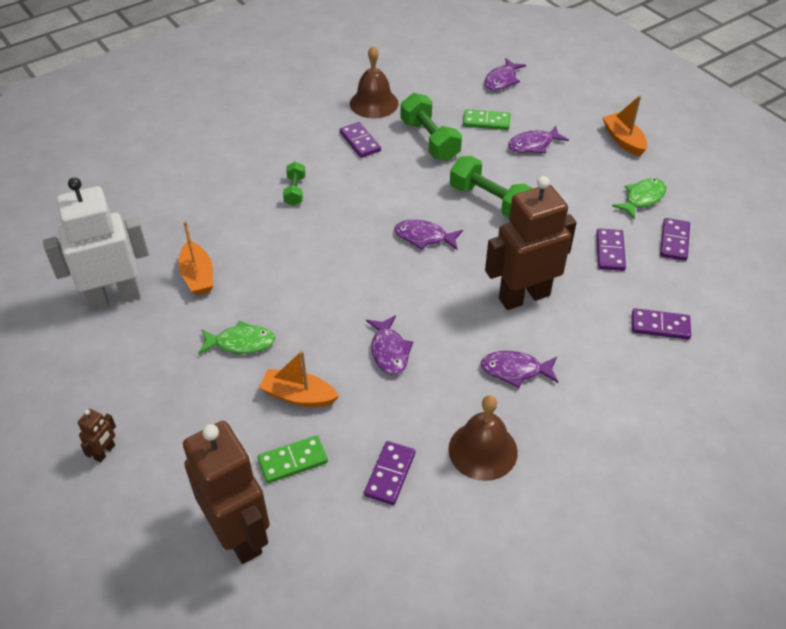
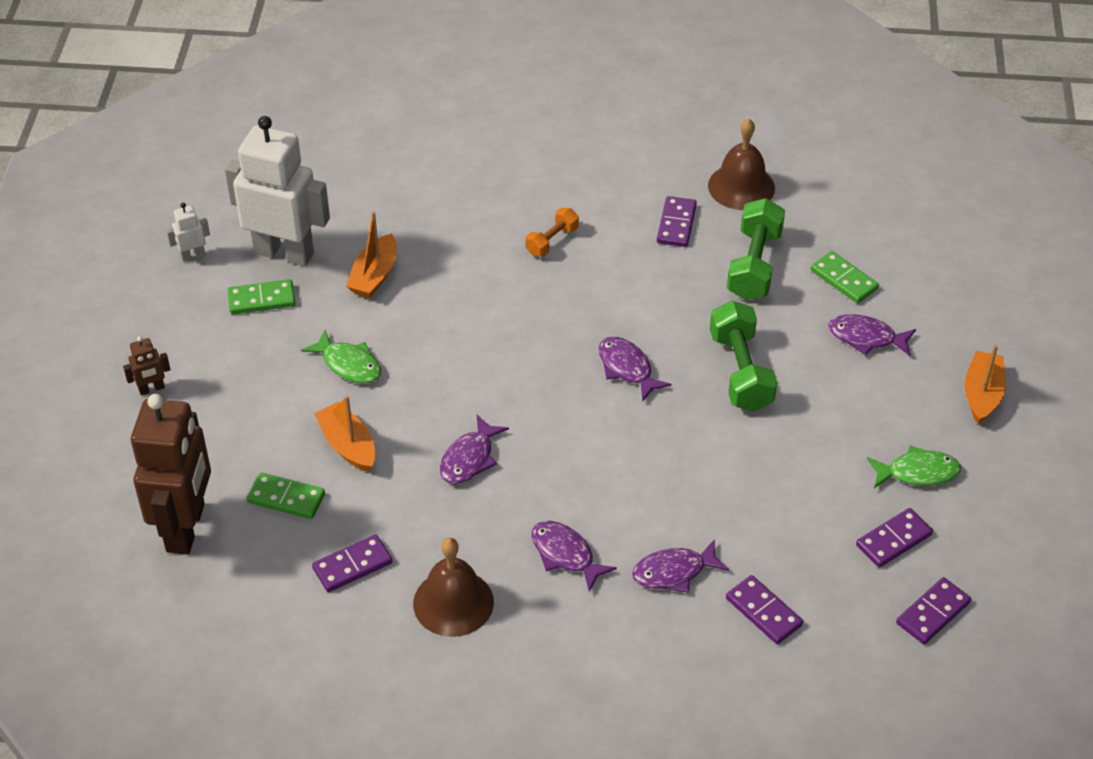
camera: 40 degrees right, 0 degrees up
green dumbbell [283,161,305,206] -> orange dumbbell [525,208,579,257]
purple fish [484,58,526,91] -> purple fish moved to [632,539,729,593]
brown robot [485,176,577,310] -> none
purple domino [596,228,626,271] -> purple domino moved to [896,577,971,644]
none -> white robot [166,203,210,262]
none -> green domino [228,279,295,315]

